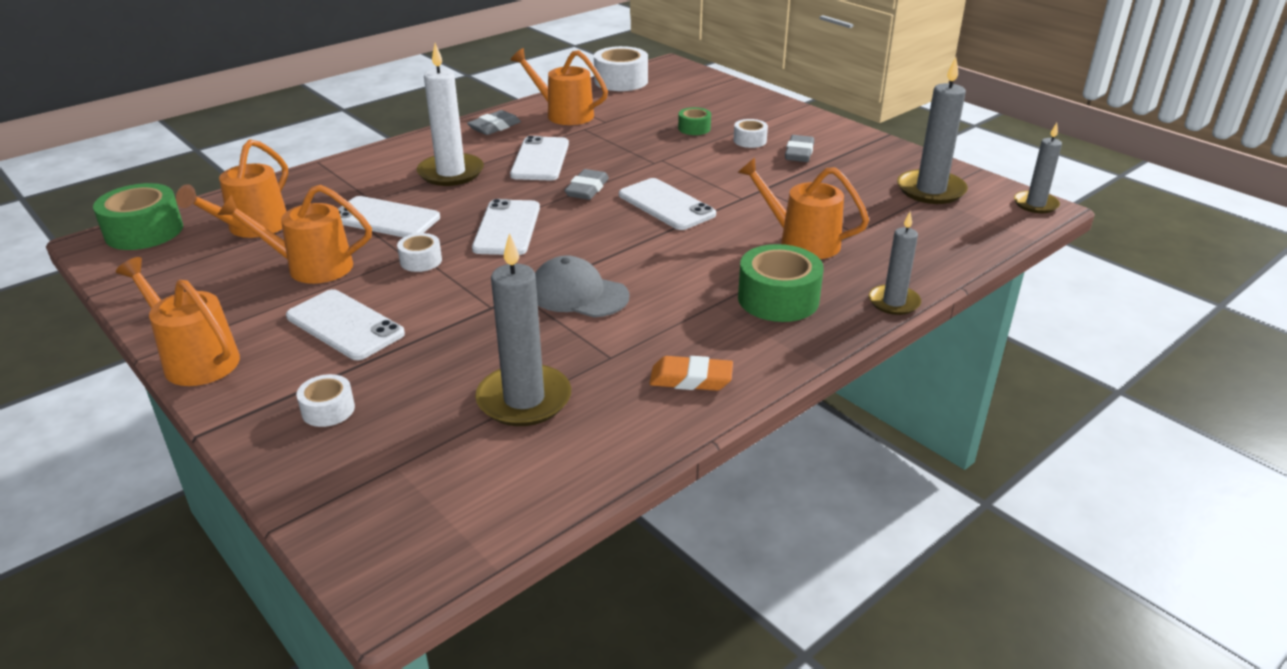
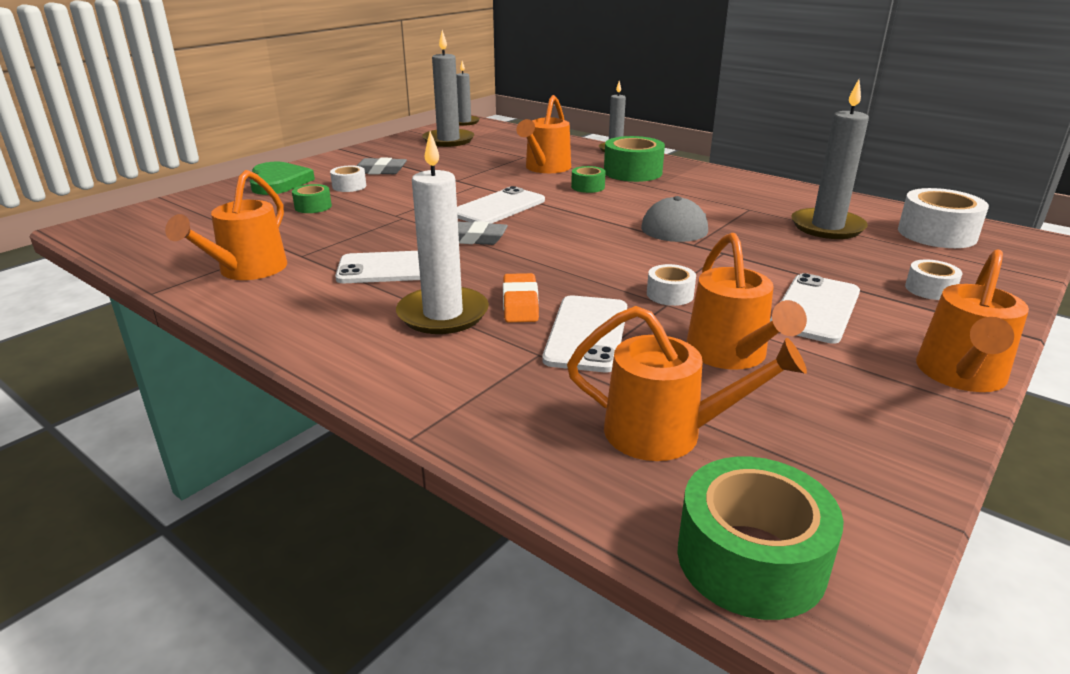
camera: 100 degrees left, 5 degrees down
grey eraser [467,110,521,135] -> none
white phone [472,199,540,255] -> none
white tape [594,46,648,91] -> white tape moved to [898,188,989,248]
orange eraser [649,356,733,391] -> orange eraser moved to [503,273,539,322]
none -> green heart [250,162,315,195]
none -> green tape [571,166,606,193]

